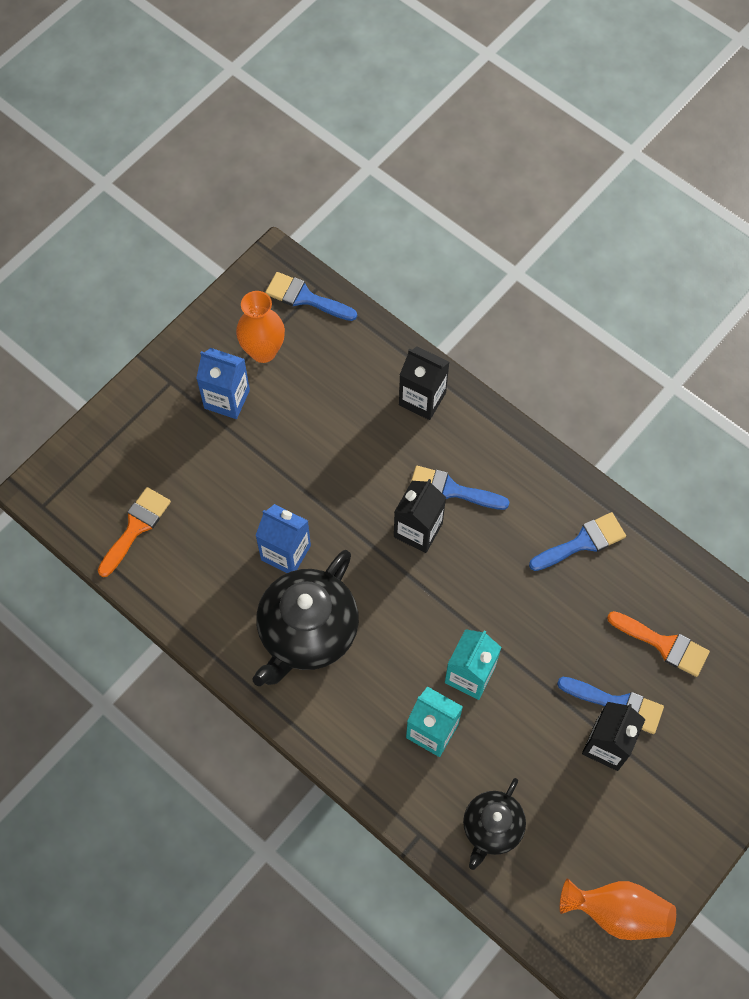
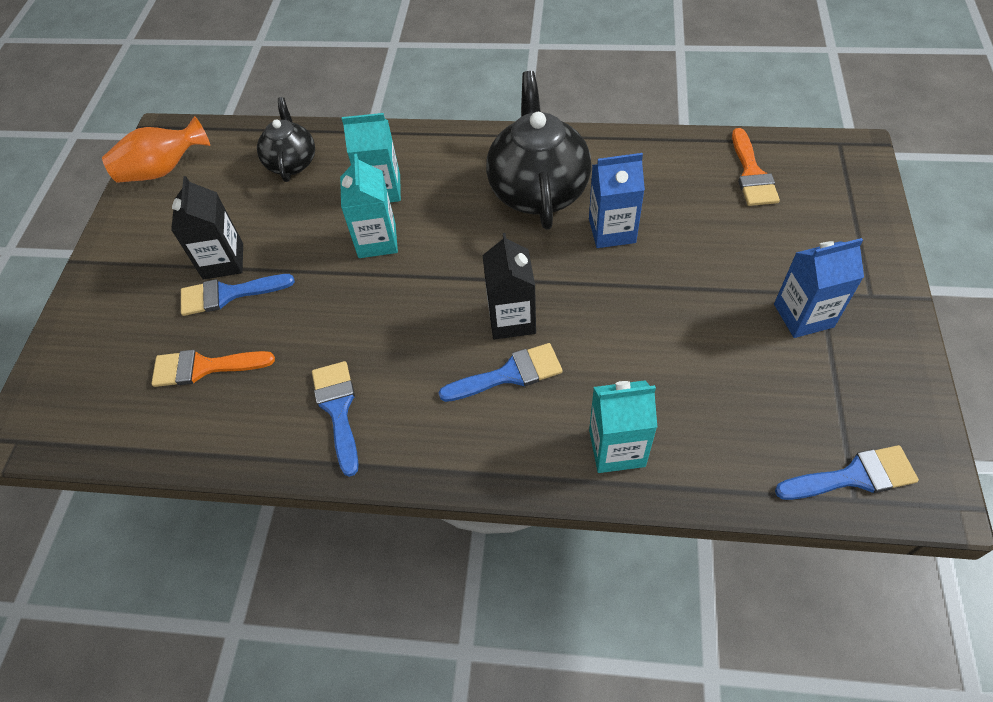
camera: 150 degrees right, 10 degrees down
orange vase [236,291,285,363] -> none
black carton [399,346,449,420] -> turquoise carton [589,380,657,473]
blue brush [529,512,626,571] -> blue brush turned 135 degrees clockwise [312,361,358,477]

